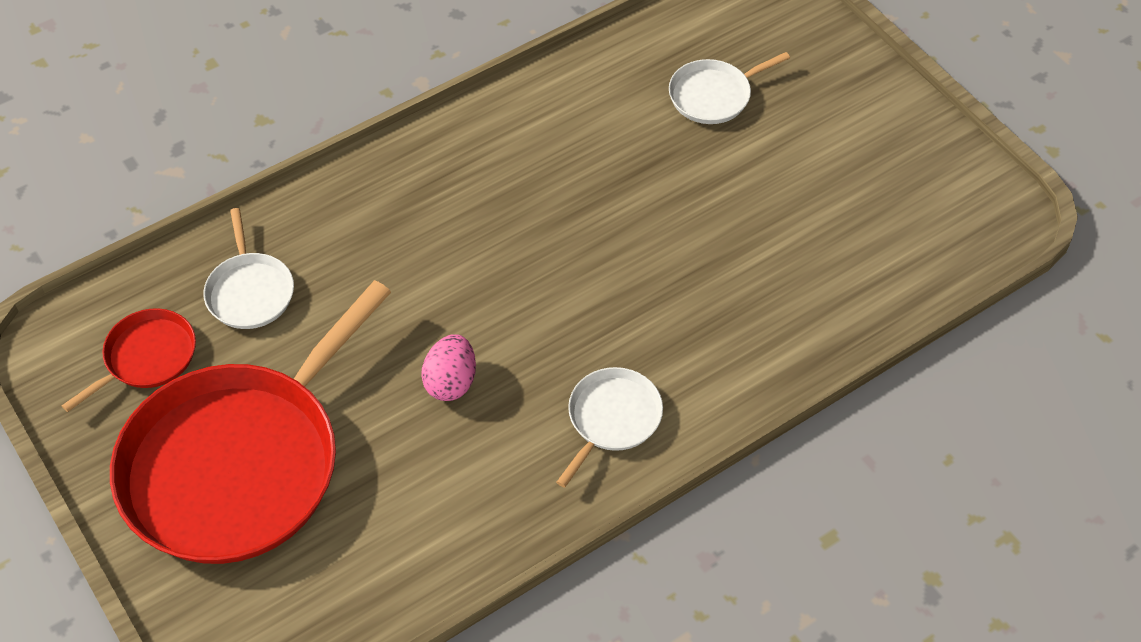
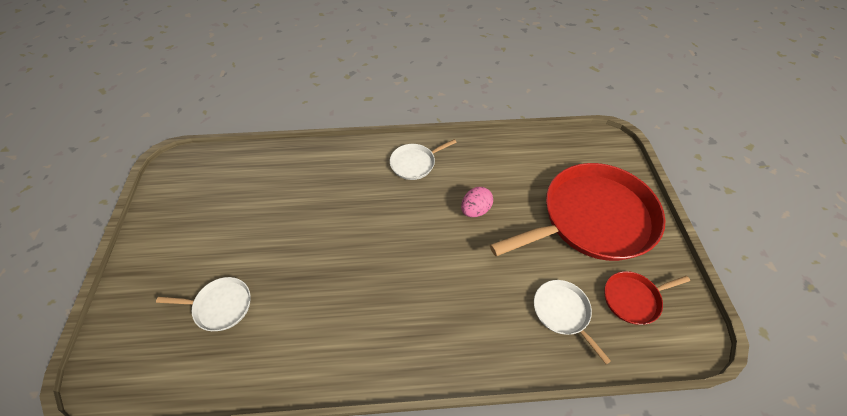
camera: 150 degrees left, 0 degrees up
white pan [203,208,294,329] -> white pan turned 45 degrees counterclockwise [534,280,611,364]

